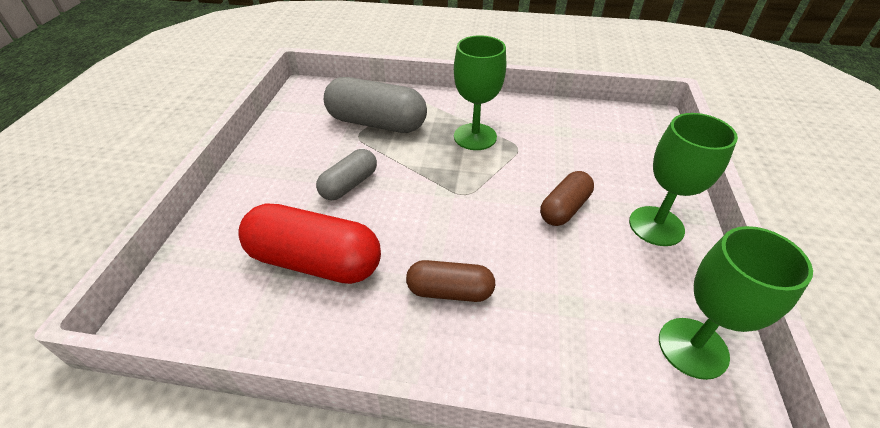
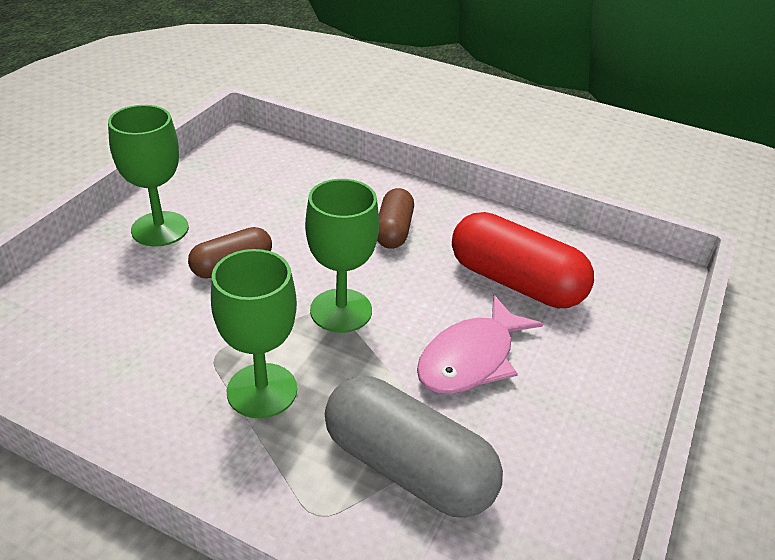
camera: 165 degrees left, 5 degrees down
grey capsule [316,149,377,200] -> pink fish [417,295,543,394]
brown capsule [406,260,495,302] -> brown capsule turned 75 degrees clockwise [377,188,414,249]
green goblet [659,226,813,380] -> green goblet moved to [305,179,379,333]

